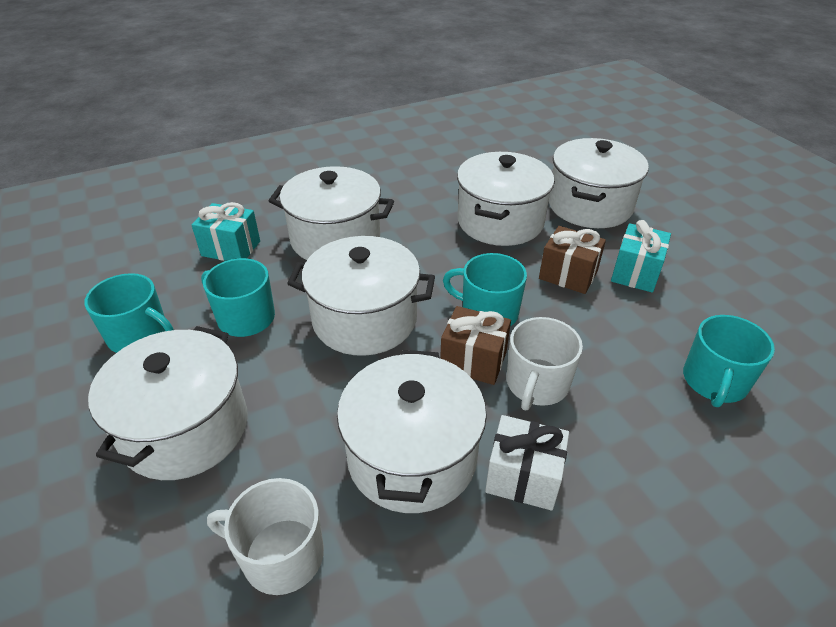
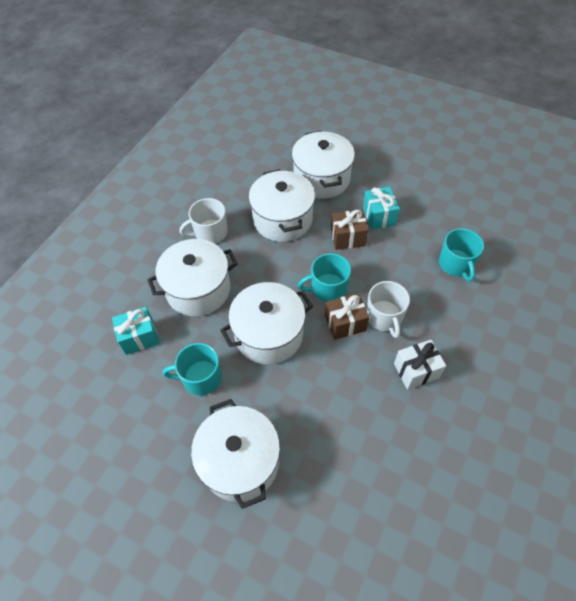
camera: 35 degrees left, 15 degrees up
turquoise mug [84,273,174,353] -> none
white mug [207,478,324,595] -> white mug moved to [179,198,228,244]
white pot [337,350,487,513] -> none

